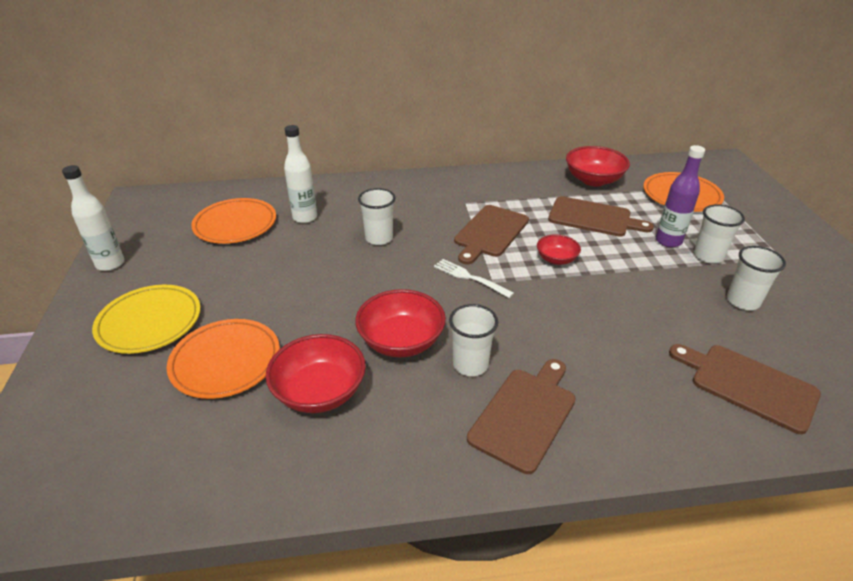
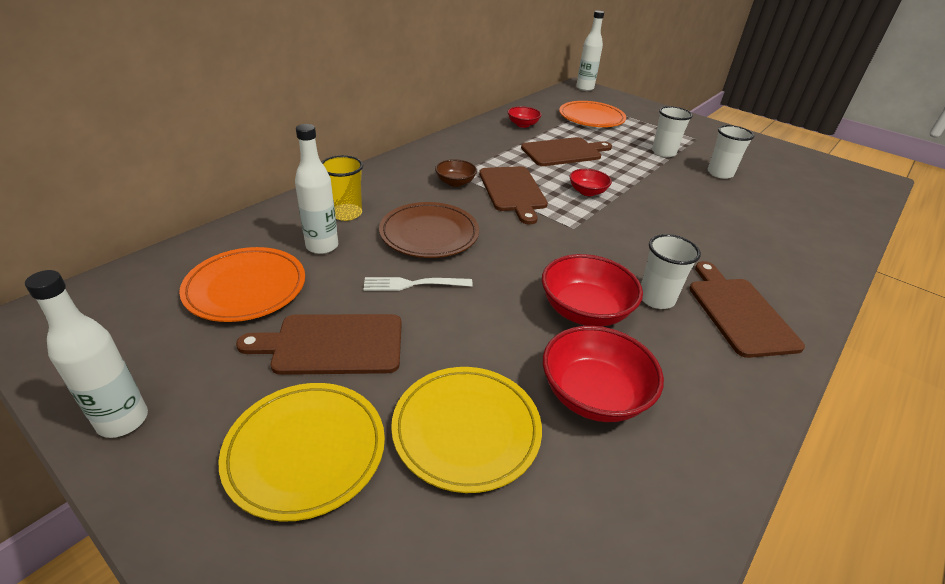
camera: 45 degrees left, 0 degrees up
orange plate [167,319,280,399] -> yellow plate [391,367,542,493]
white cup [358,188,396,245] -> brown plate [379,202,479,258]
white fork [434,259,514,298] -> white fork moved to [363,277,473,291]
red bowl [566,146,630,186] -> red bowl [508,106,541,128], size x0.58
purple bottle [656,145,705,248] -> none
brown cutting board [669,344,821,434] -> brown cutting board moved to [236,314,402,375]
none -> yellow cup [321,155,363,221]
none -> brown bowl [435,159,477,187]
none -> white bottle [576,11,604,91]

